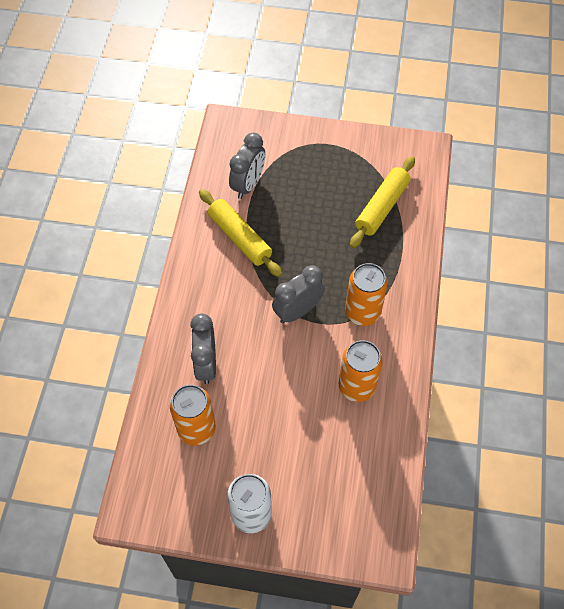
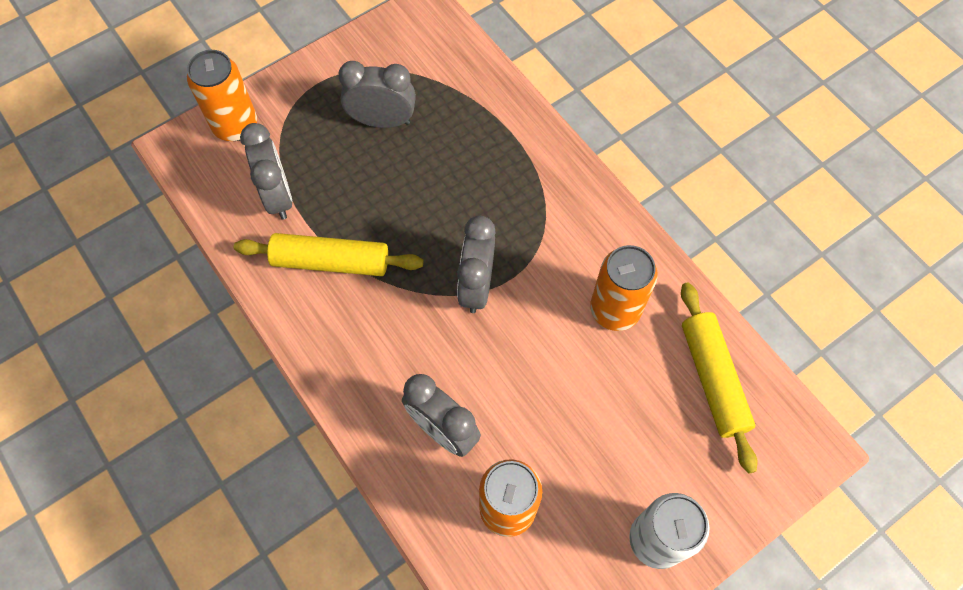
camera: 45 degrees left, 5 degrees up
orange can [345,263,388,326] -> orange can moved to [187,50,257,141]
yellow rolling pin [350,156,415,248] -> yellow rolling pin moved to [681,282,758,474]
none -> grey clock [338,61,416,128]

